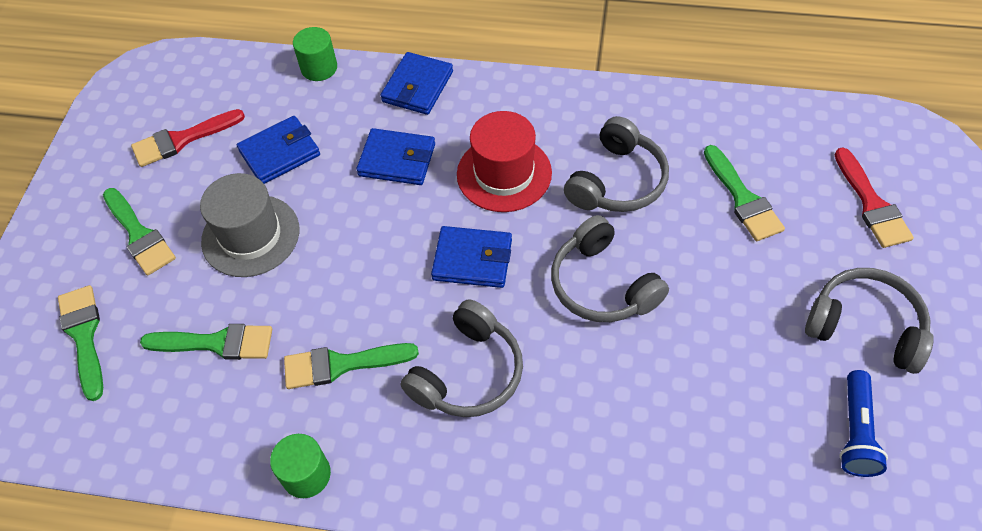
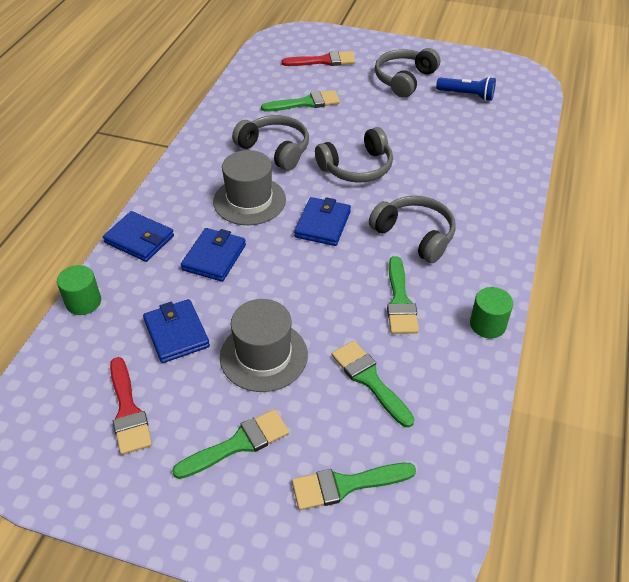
camera: 85 degrees left, 10 degrees down
green brush [140,324,272,360] -> green brush turned 45 degrees counterclockwise [331,341,414,428]
red hat [457,111,552,212] -> grey hat [213,150,286,225]

